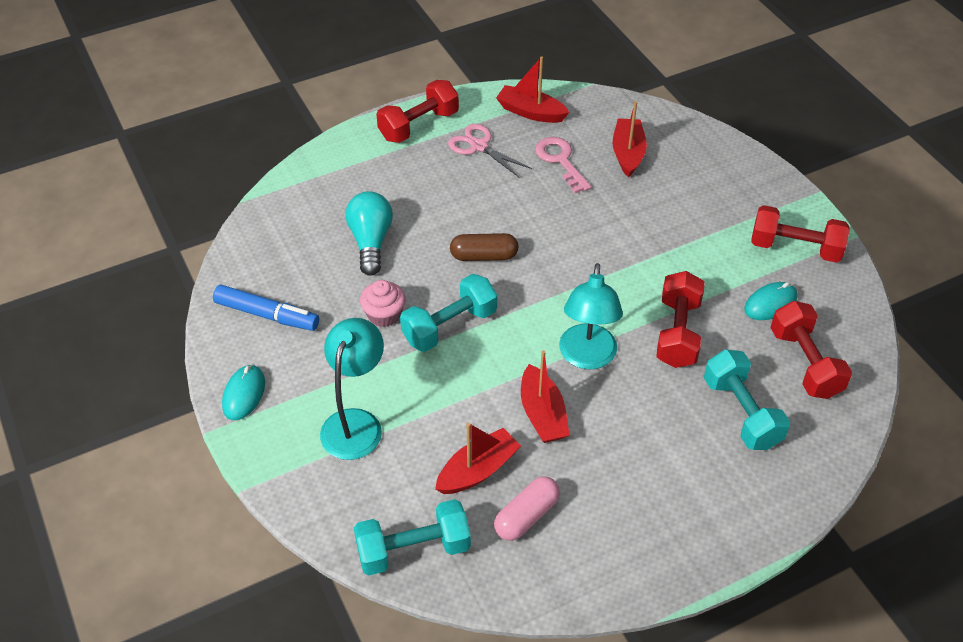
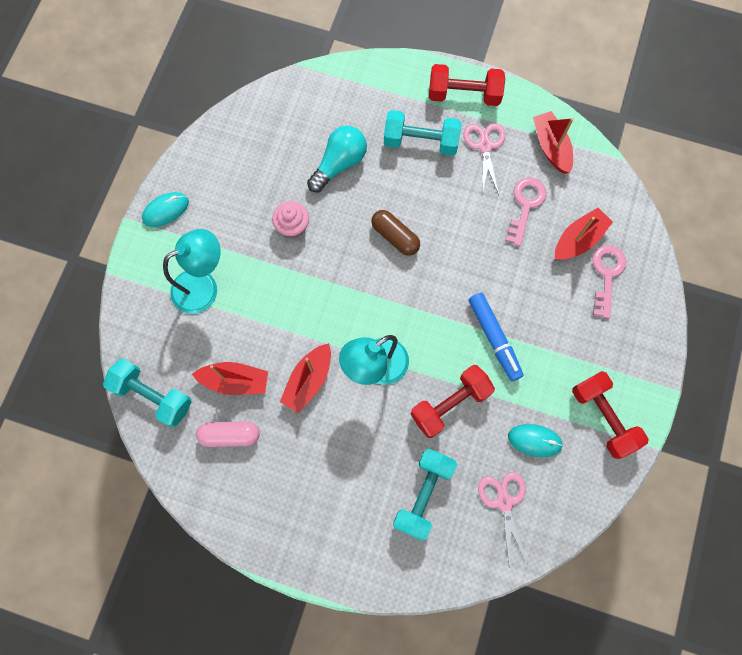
camera: 45 degrees right, 25 degrees up
blue marker [213,285,319,331] -> blue marker moved to [468,293,524,381]
turquoise dumbbell [400,274,497,352] -> turquoise dumbbell moved to [384,110,461,156]
red dumbbell [770,301,852,399] -> pink scissors [478,472,528,565]
none -> pink key [592,245,626,319]

